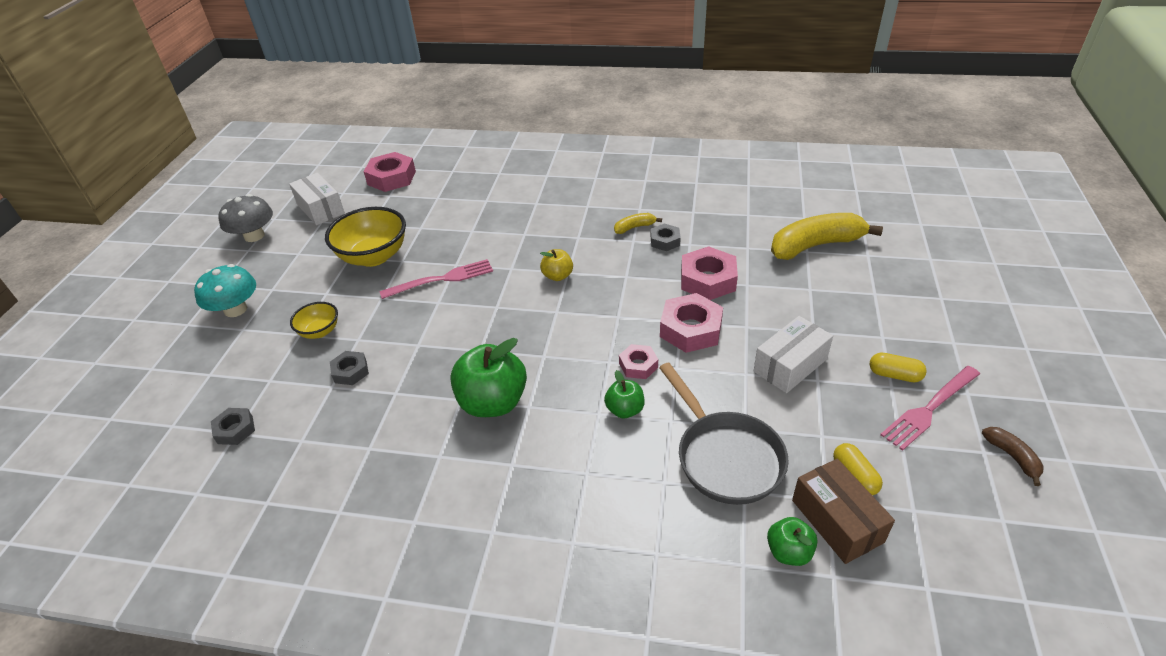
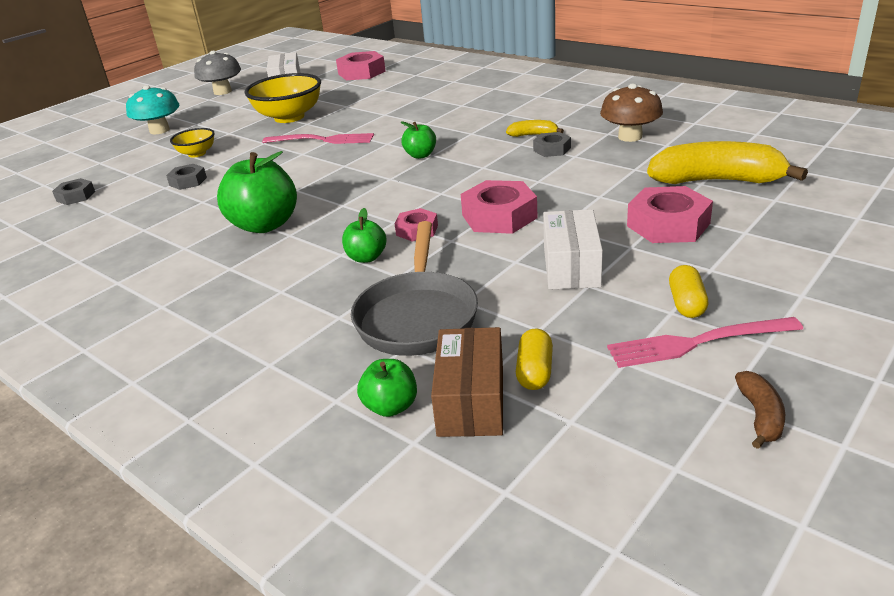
camera: 30 degrees right, 10 degrees down
yellow apple [540,249,573,281] -> green apple [401,121,436,159]
pink nut [681,246,738,300] -> pink nut moved to [627,186,713,243]
white box [754,316,833,393] -> white box turned 75 degrees counterclockwise [543,209,603,289]
yellow capsule [870,353,927,382] -> yellow capsule turned 45 degrees clockwise [669,265,708,318]
none -> brown mushroom [600,83,663,142]

